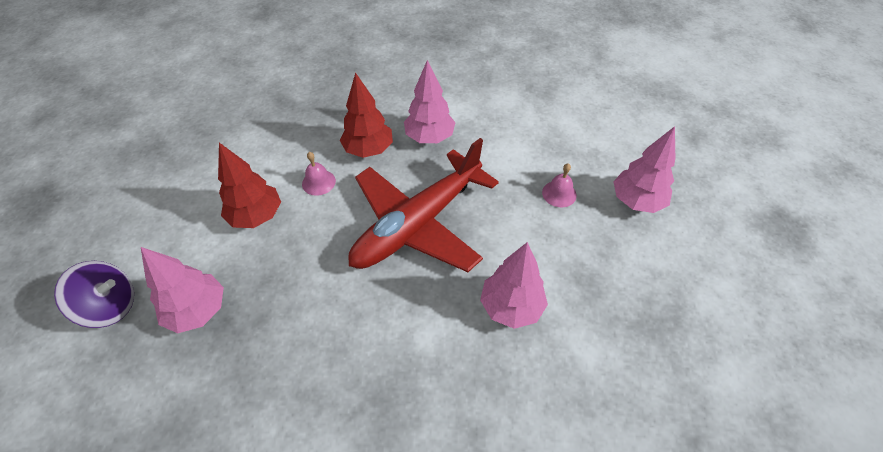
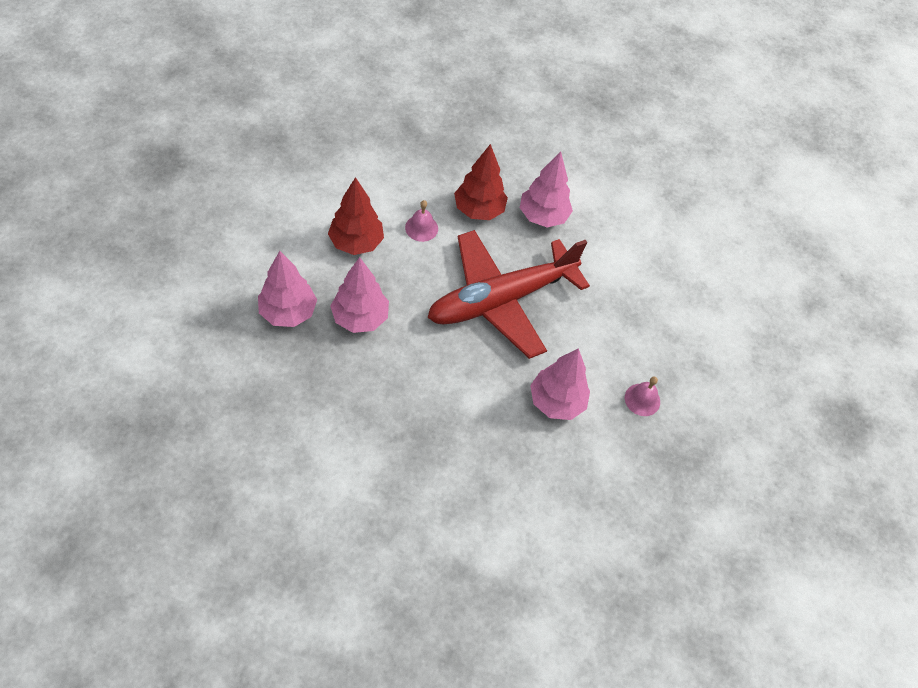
camera: 10 degrees right, 5 degrees up
purple spinning top [54,261,134,328] -> none
pink bell [542,163,577,207] -> pink bell moved to [625,377,660,416]
pink tree [613,126,675,213] -> pink tree moved to [330,257,389,333]

